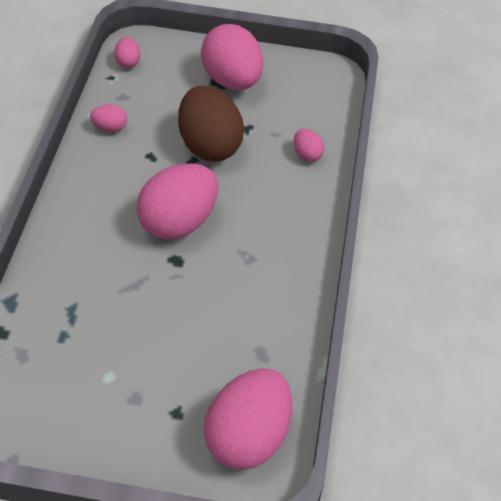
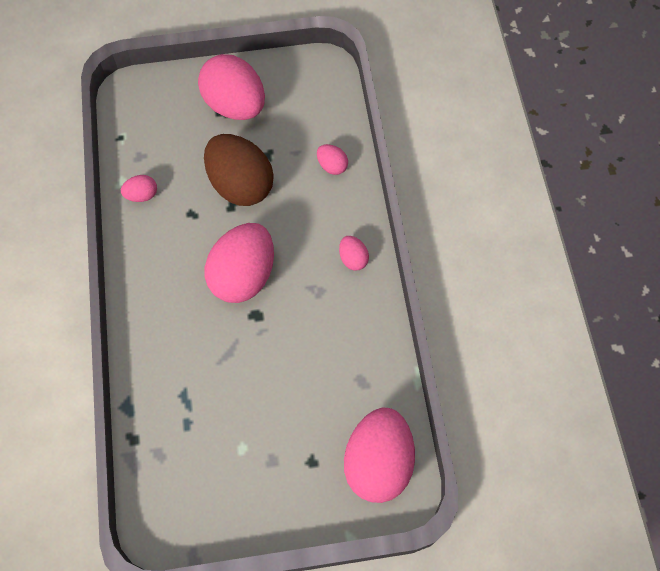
camera: 15 degrees left, 15 degrees up
pink egg [114,37,140,68] -> pink egg moved to [339,236,369,271]

